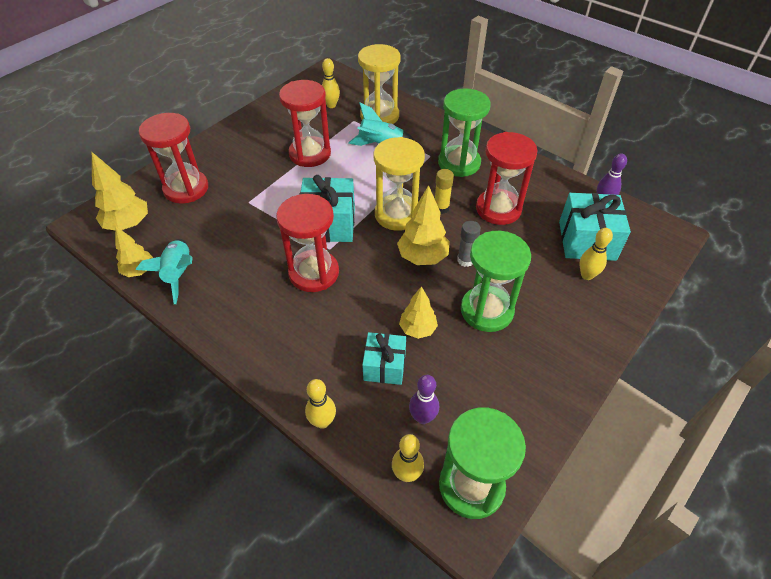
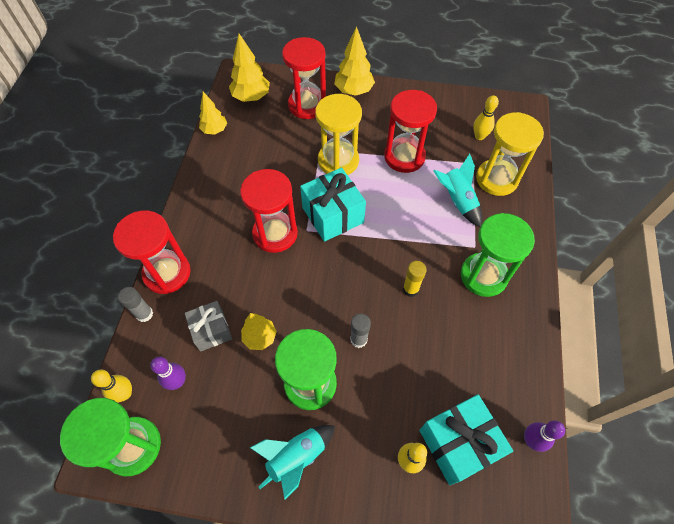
camera: 60 degrees right, 10 degrees up
turquoise rocket [136,239,193,304] -> turquoise rocket moved to [249,425,335,499]
yellow bowling pin [305,379,336,429] -> grey glue stick [118,287,153,322]
turquoise gift [362,332,406,385] -> grey gift [185,301,232,352]
yellow hourglass [374,137,425,231] -> yellow hourglass moved to [315,94,362,175]
yellow tree [397,185,450,265] -> yellow tree moved to [334,26,375,96]
red hourglass [476,132,538,225] -> red hourglass moved to [113,211,191,294]

